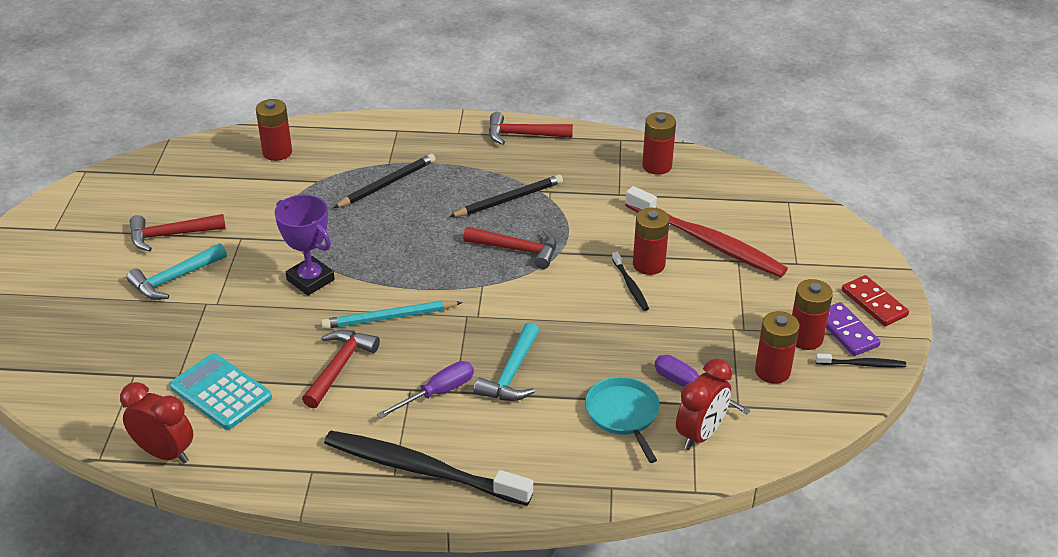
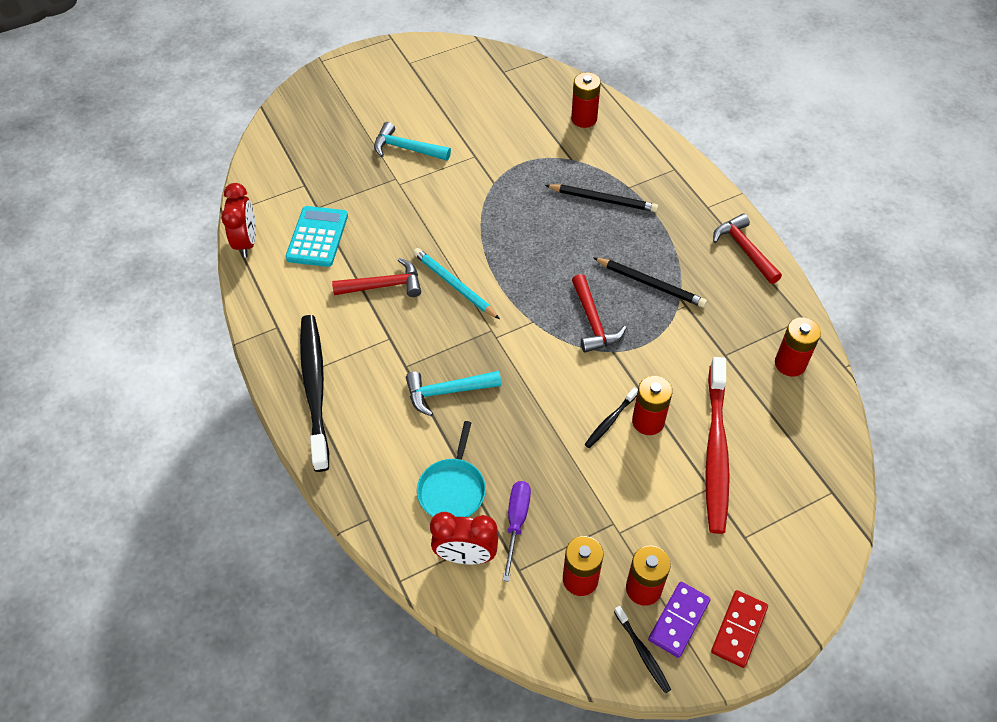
camera: 60 degrees right, 15 degrees up
red hammer [130,214,226,251] -> none
purple trophy [274,195,335,296] -> none
purple screwdriver [377,361,474,418] -> none
turquoise pan [585,377,660,463] -> turquoise pan turned 150 degrees clockwise [417,421,486,517]

